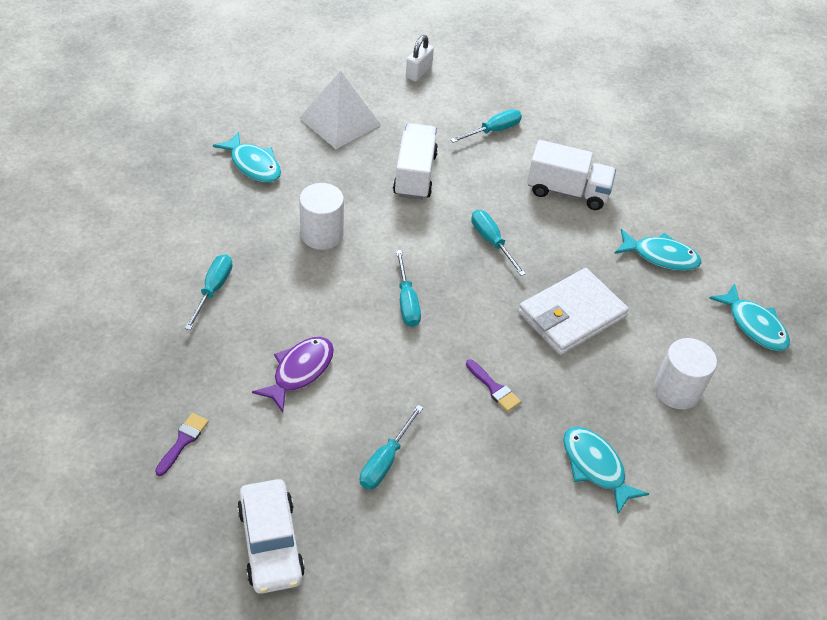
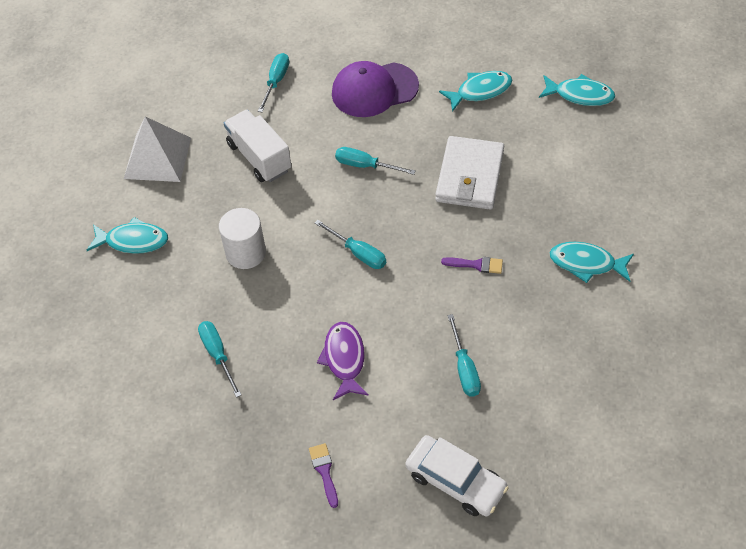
camera: 35 degrees left, 5 degrees up
white padlock [406,35,434,81] -> none
white truck [527,140,616,210] -> purple cap [332,61,419,117]
white cylinder [654,338,717,409] -> none

